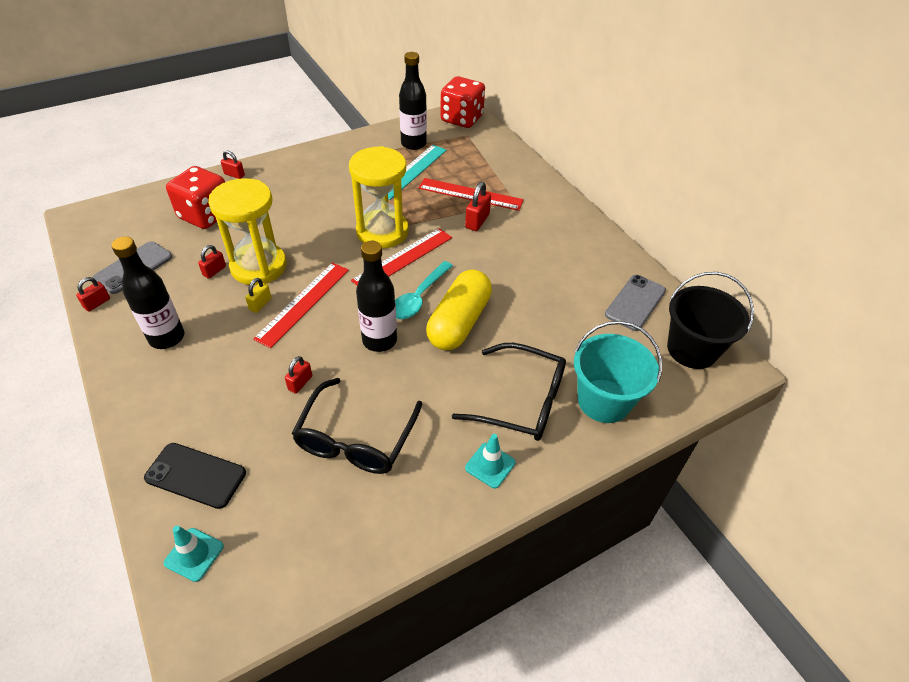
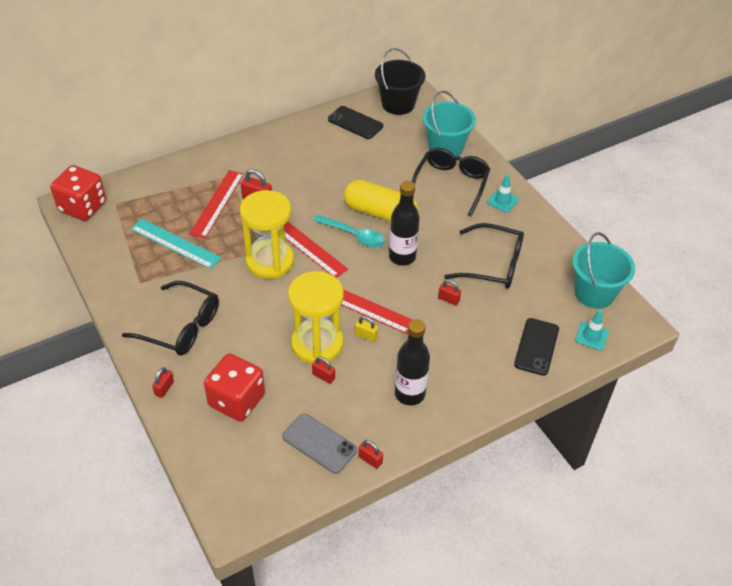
camera: 90 degrees left, 0 degrees up
black bottle [399,52,427,150] -> none
grey phone [605,275,666,331] -> black phone [328,106,383,139]
none -> black glasses [122,281,219,356]
none -> turquoise bucket [572,232,635,309]

